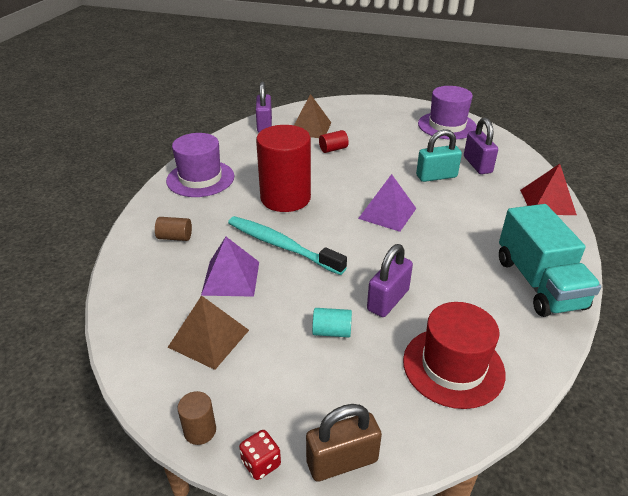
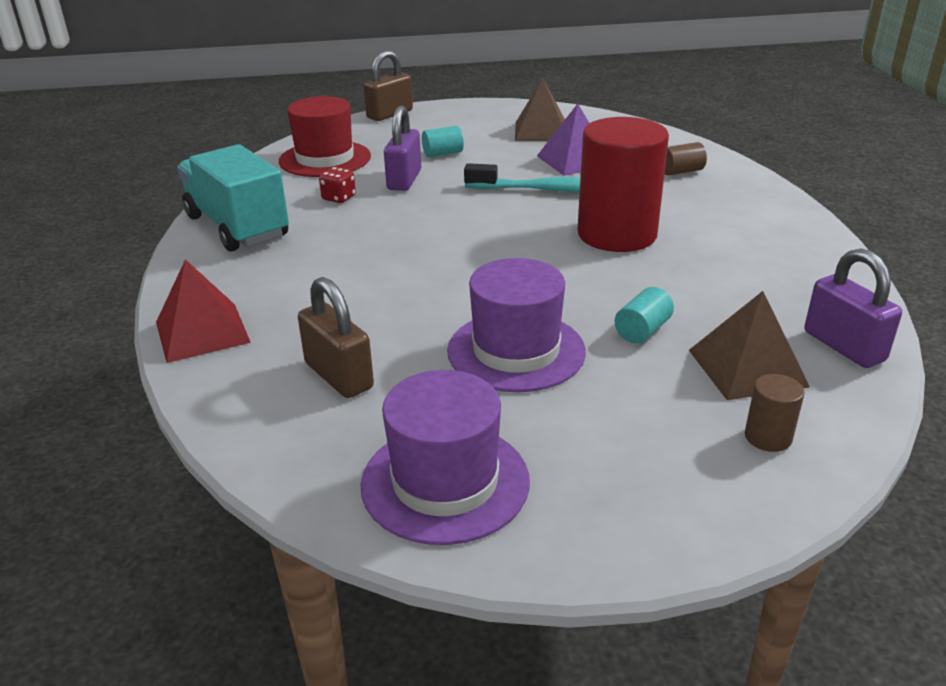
camera: 155 degrees right, 5 degrees down
purple hat [166,133,234,197] -> purple hat moved to [447,258,586,392]
brown cylinder [177,391,216,445] -> brown cylinder moved to [745,374,804,452]
red dice [239,430,281,480] -> red dice moved to [319,167,356,203]
red cylinder [319,130,349,153] -> turquoise cylinder [615,287,674,344]
purple pyramid [358,174,416,232] -> none
turquoise padlock [416,129,462,182] -> none
purple padlock [464,117,498,174] -> brown padlock [298,277,374,398]

